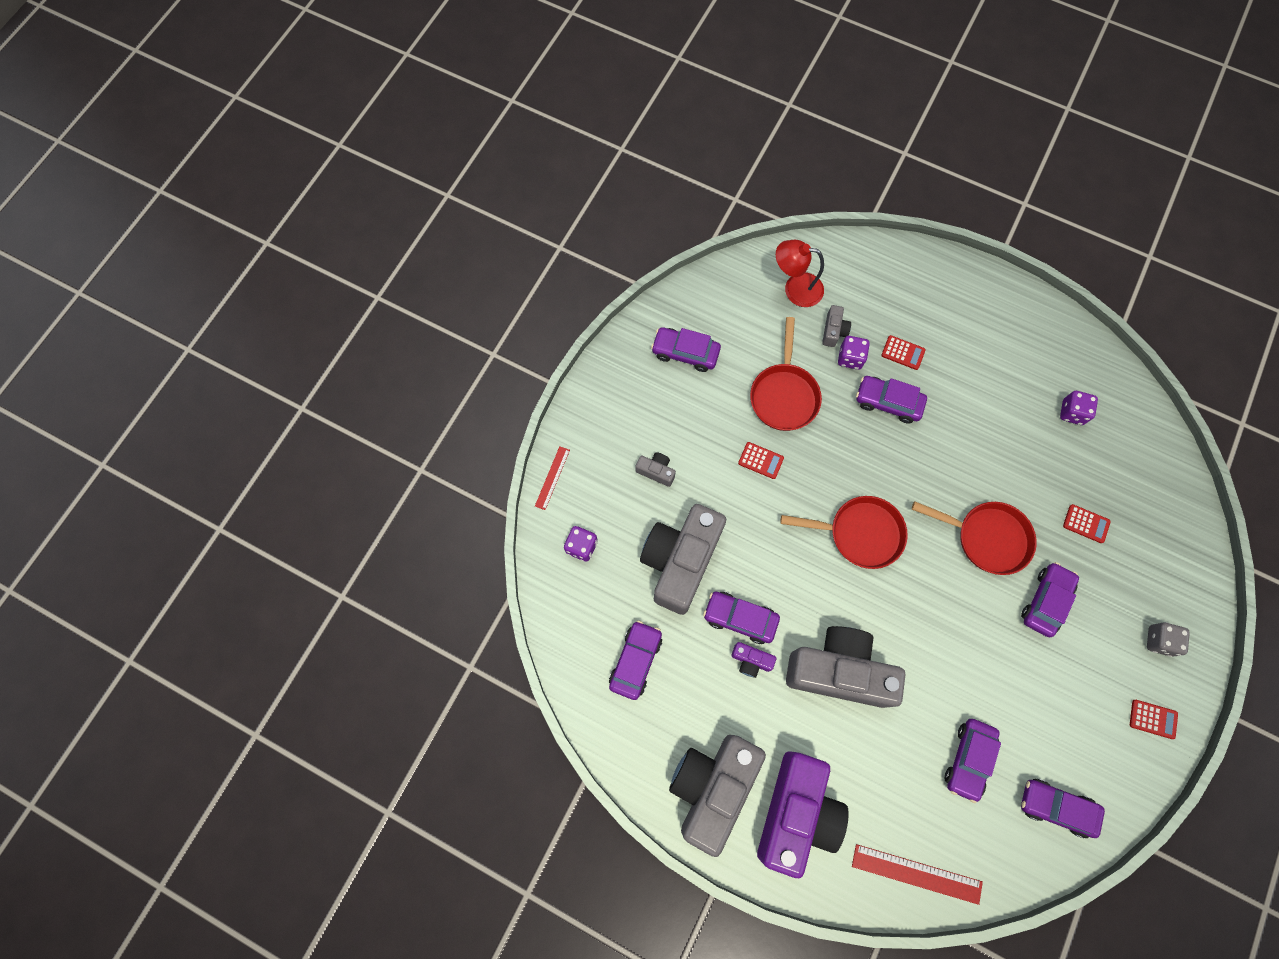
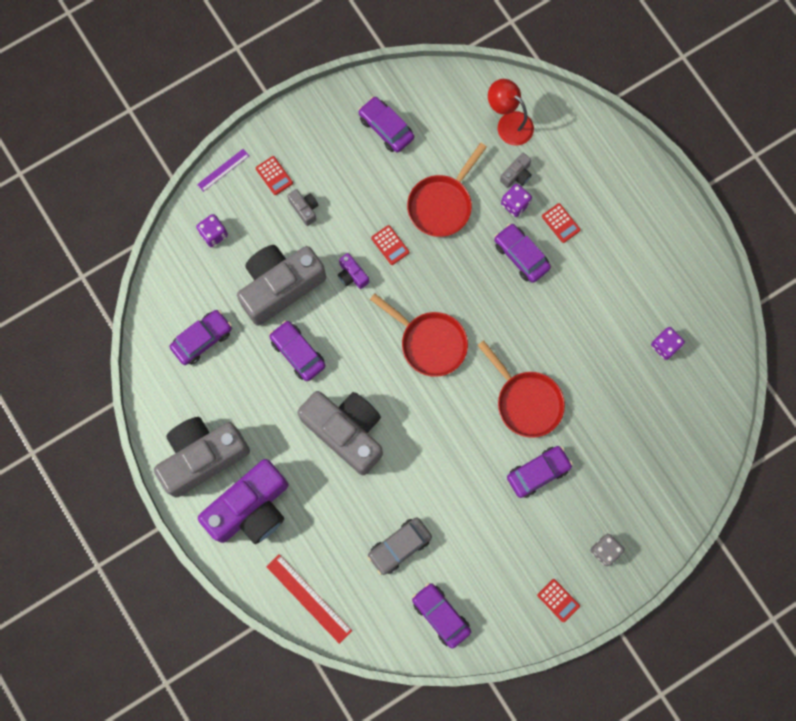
camera: 30 degrees right, 5 degrees up
red ruler [535,446,570,510] -> purple ruler [197,149,249,192]
purple camera [731,642,776,678] -> purple camera moved to [338,253,369,289]
purple car [945,719,1001,803] -> grey car [367,517,432,575]
red calculator [1063,504,1111,543] -> red calculator moved to [256,156,293,195]

